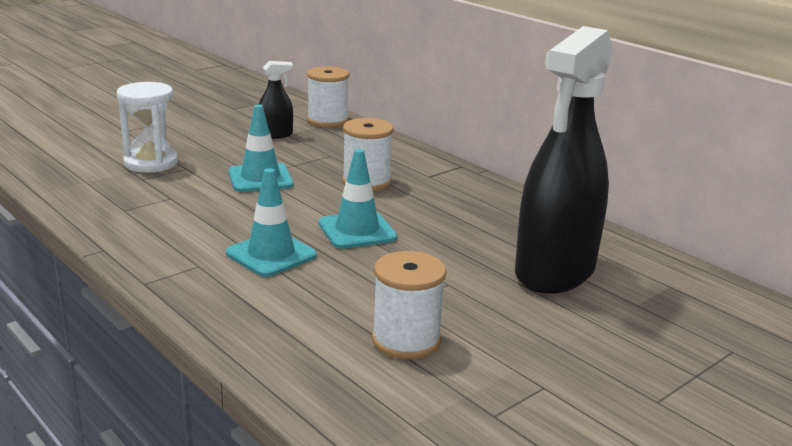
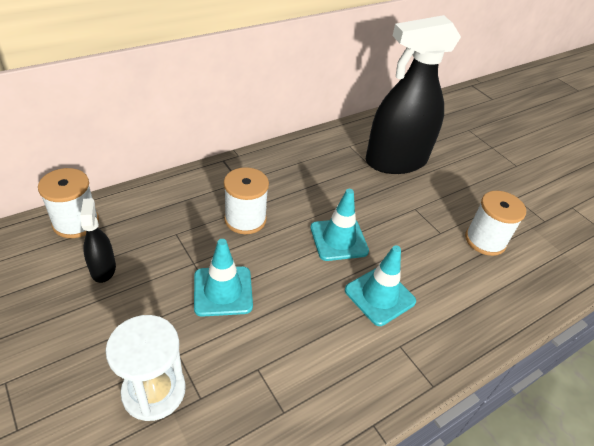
camera: 85 degrees left, 20 degrees up
black spray bottle [515,26,613,294] -> black spray bottle turned 120 degrees clockwise [366,15,461,174]

